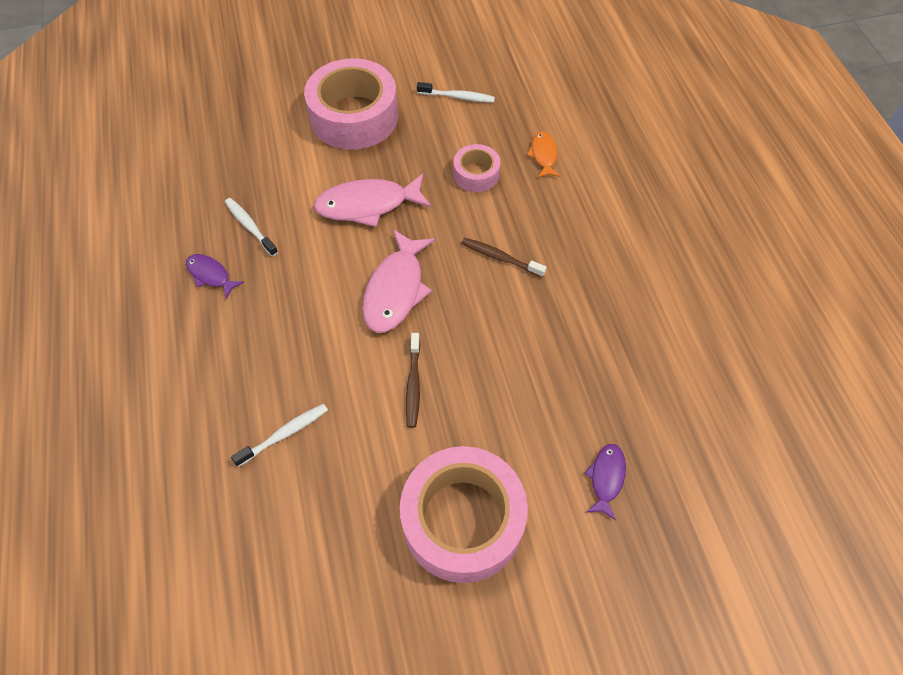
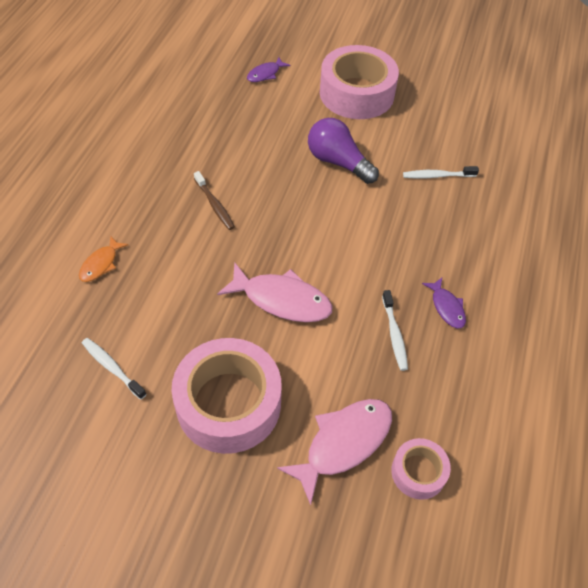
camera: 150 degrees left, 5 degrees down
pink fish [362,229,435,333] -> pink fish moved to [277,399,392,505]
brown toothbrush [406,333,420,428] -> purple light bulb [308,118,379,184]
pink tape [453,144,500,192] -> pink tape moved to [391,438,451,500]

